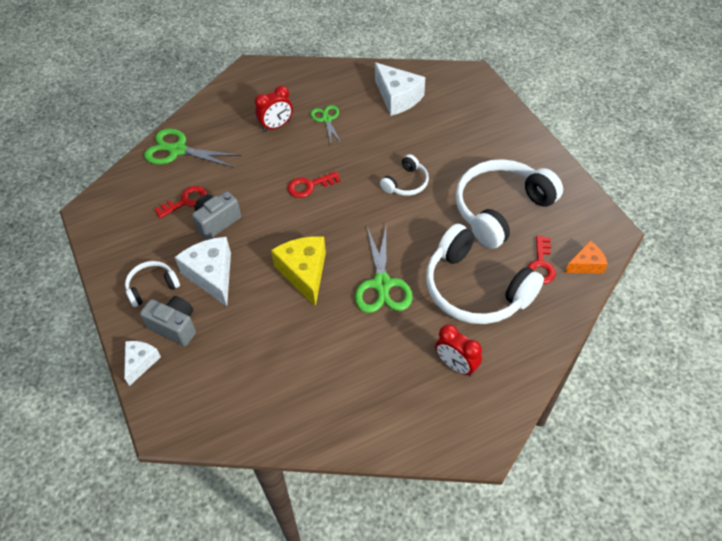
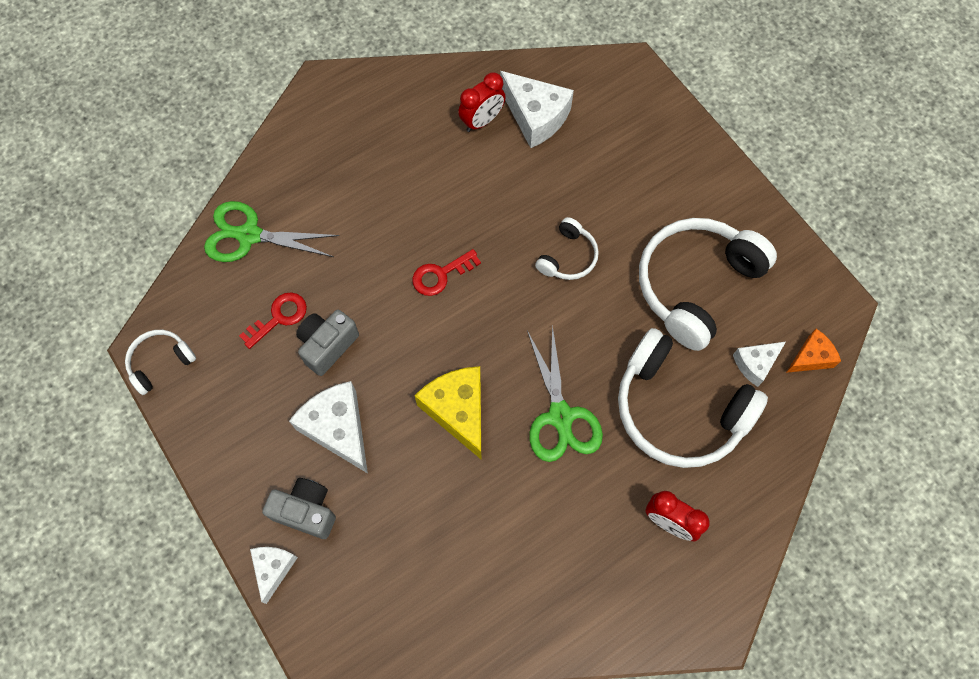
camera: 10 degrees left, 15 degrees up
white headphones [125,261,180,307] -> white headphones moved to [125,330,196,395]
red clock [255,86,293,132] -> red clock moved to [458,72,506,132]
green scissors [310,105,341,144] -> none
red key [527,236,556,284] -> white cheese [733,342,786,387]

